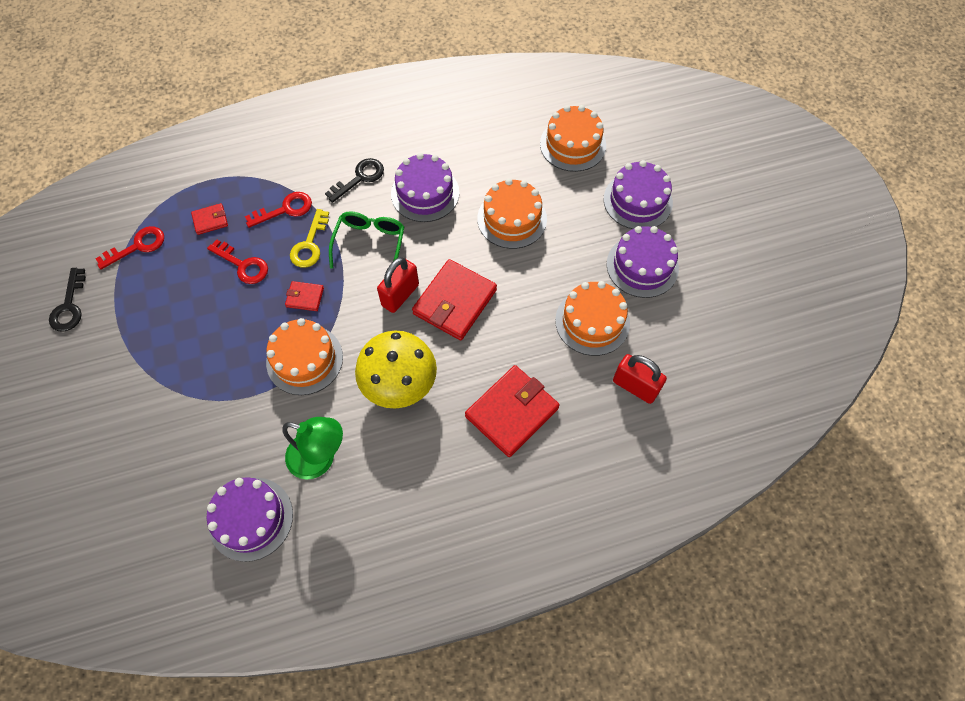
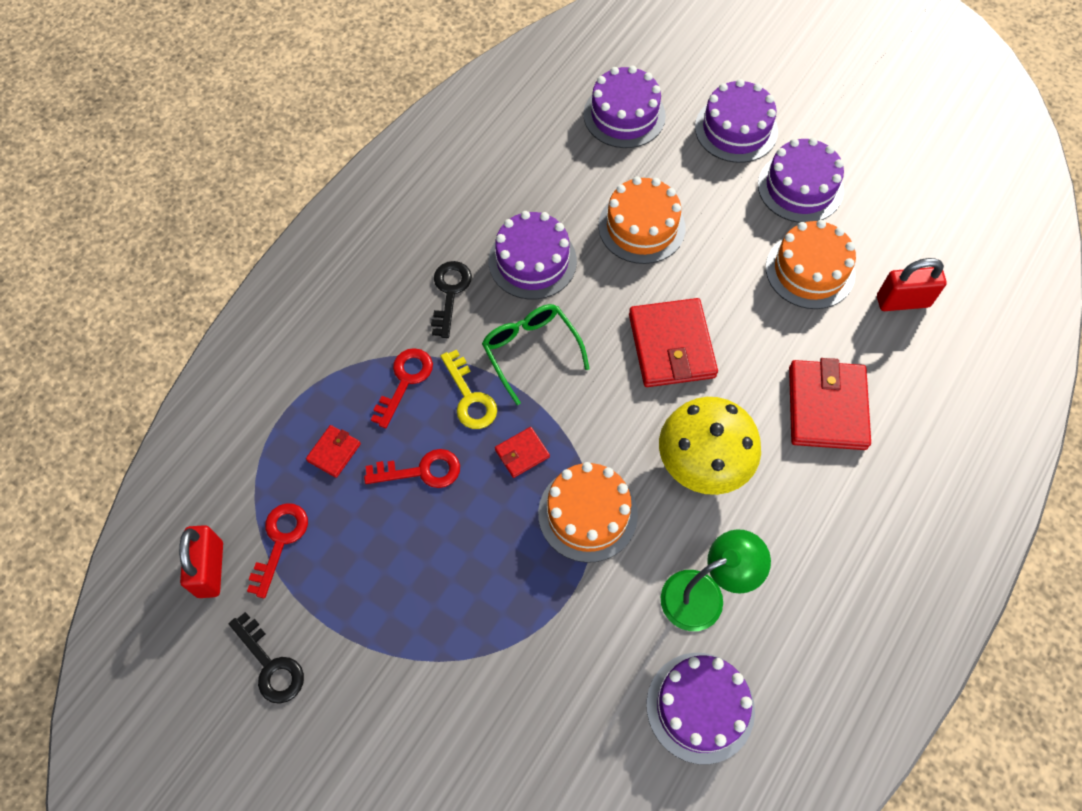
camera: 40 degrees left, 0 degrees up
red padlock [377,257,419,313] -> red padlock moved to [179,525,223,598]
orange cake [540,105,606,172] -> purple cake [584,66,666,148]

